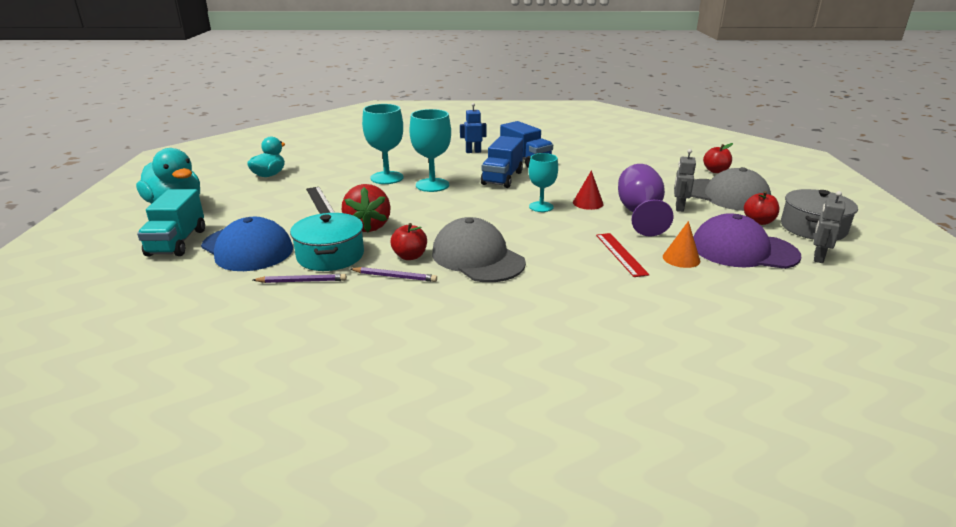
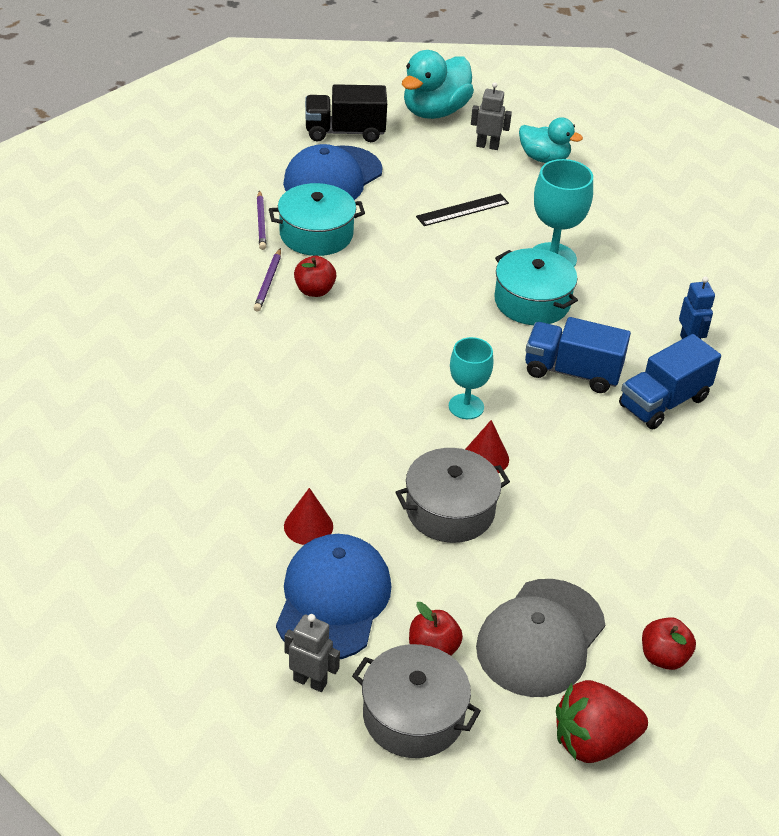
camera: 85 degrees right, 15 degrees up
turquoise truck [137,189,205,256] -> black truck [305,84,387,142]
red strawberry [342,184,391,232] -> red strawberry moved to [556,680,648,763]
turquoise goblet [409,109,451,192] -> turquoise pot [494,248,578,325]
grey cap [432,217,526,282] -> none
red ruler [596,233,649,277] -> none
purple goblet [618,164,674,236] -> grey pot [395,448,510,543]
orange cone [663,221,700,268] -> red cone [284,488,333,545]
grey robot [674,149,696,212] -> grey robot moved to [471,82,512,150]
purple cap [693,213,801,269] -> blue cap [276,534,392,659]

